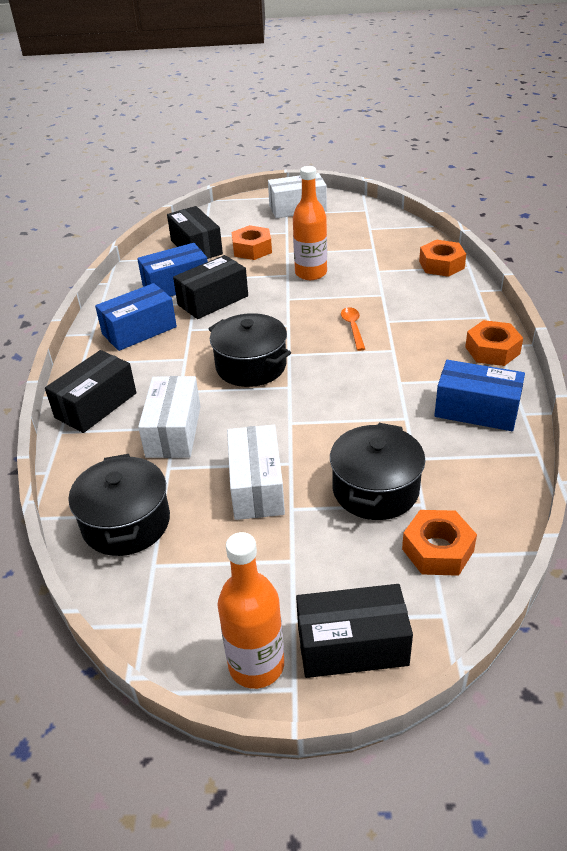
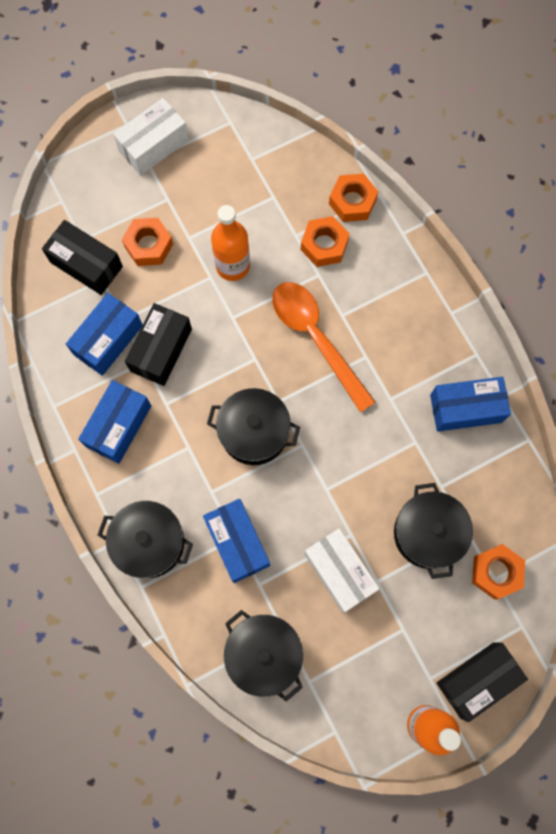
camera: 30 degrees left, 35 degrees up
black box [45,350,137,433] -> black pot [98,501,193,578]
white box [138,376,201,458] -> blue box [203,499,270,583]
orange spoon [341,307,365,351] -> orange spoon [272,282,375,413], size x2.21
orange nut [465,320,523,366] -> orange nut moved to [301,216,350,267]

